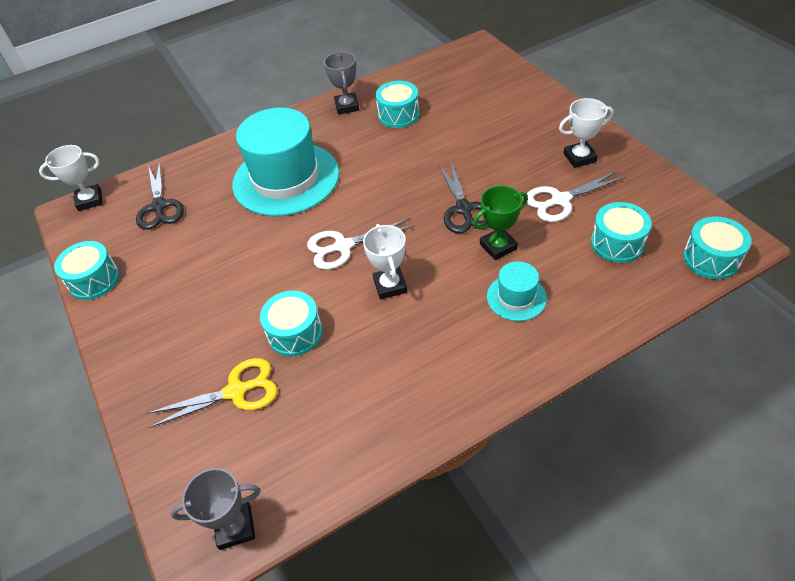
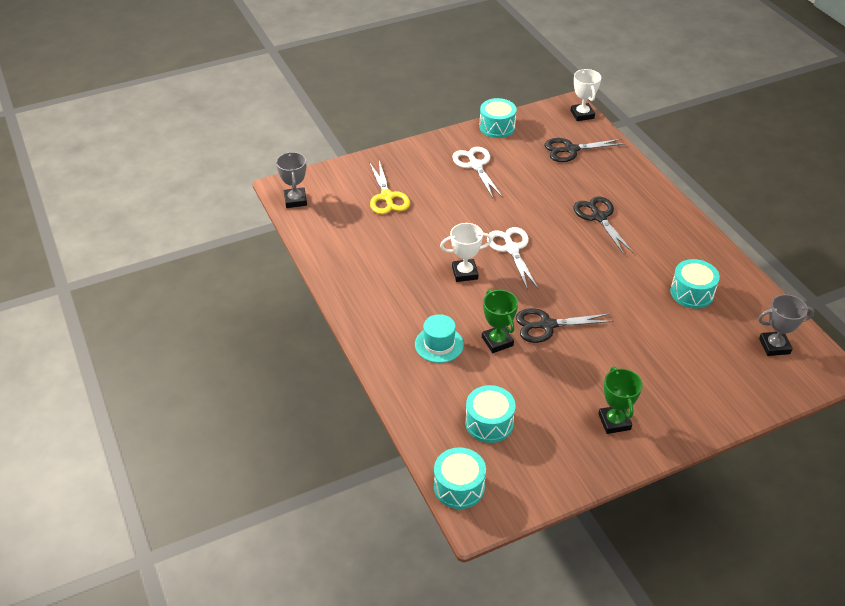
camera: 90 degrees right, 5 degrees down
turquoise hat [232,107,339,216] -> black scissors [573,197,634,255]
turquoise drum [260,291,322,357] -> none
grey trophy [324,52,359,115] -> grey trophy moved to [758,294,814,356]
white scissors [527,171,625,222] -> white scissors moved to [452,147,502,198]
white trophy [559,98,614,168] -> green trophy [598,367,643,434]

